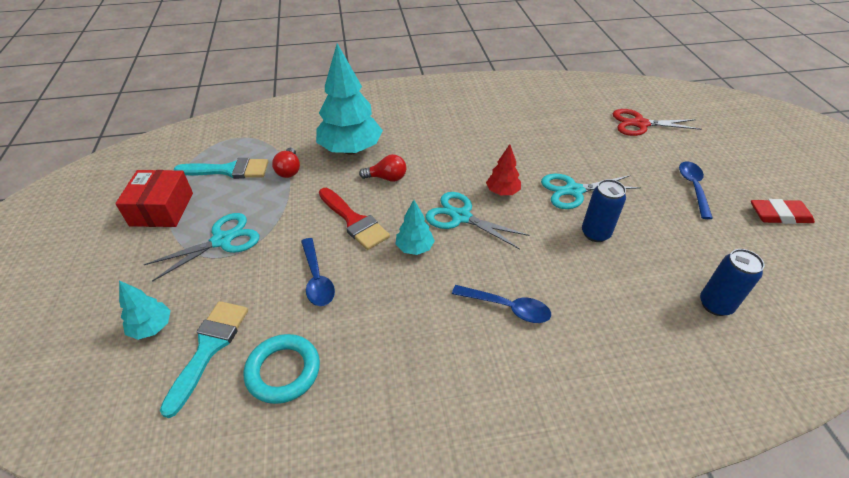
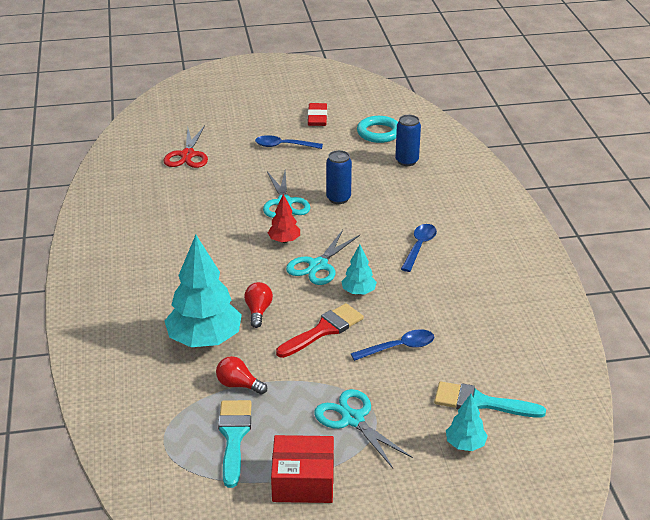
camera: 90 degrees left, 10 degrees down
turquoise ring [244,334,320,404] -> turquoise ring moved to [357,116,398,143]
red light bulb [272,148,300,178] -> red light bulb turned 150 degrees counterclockwise [216,356,267,395]

